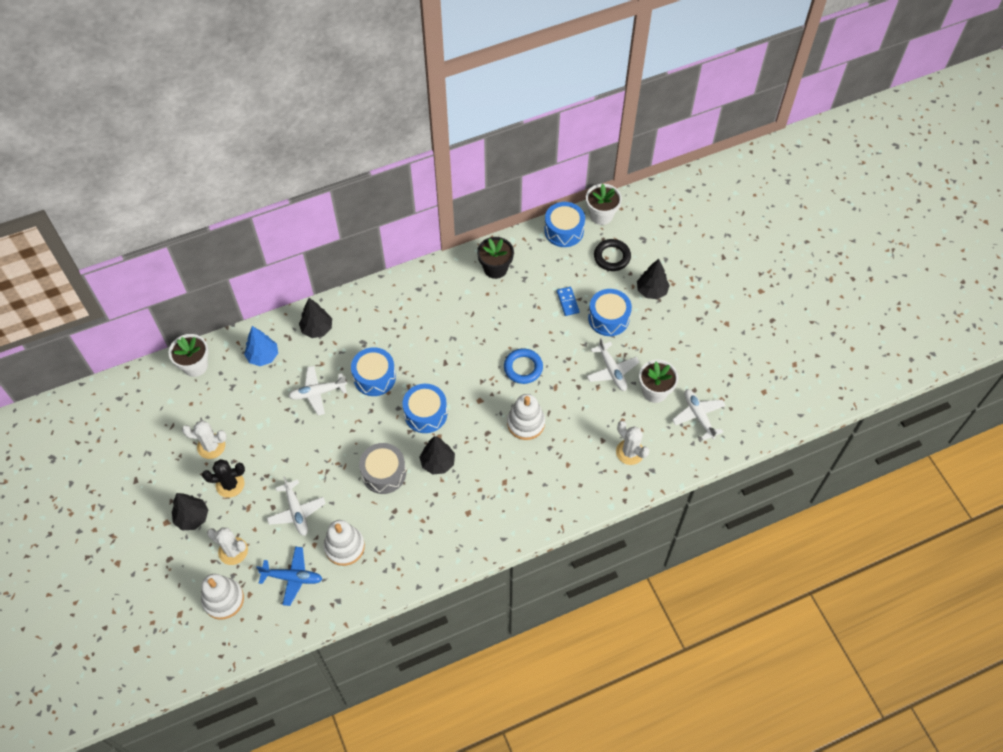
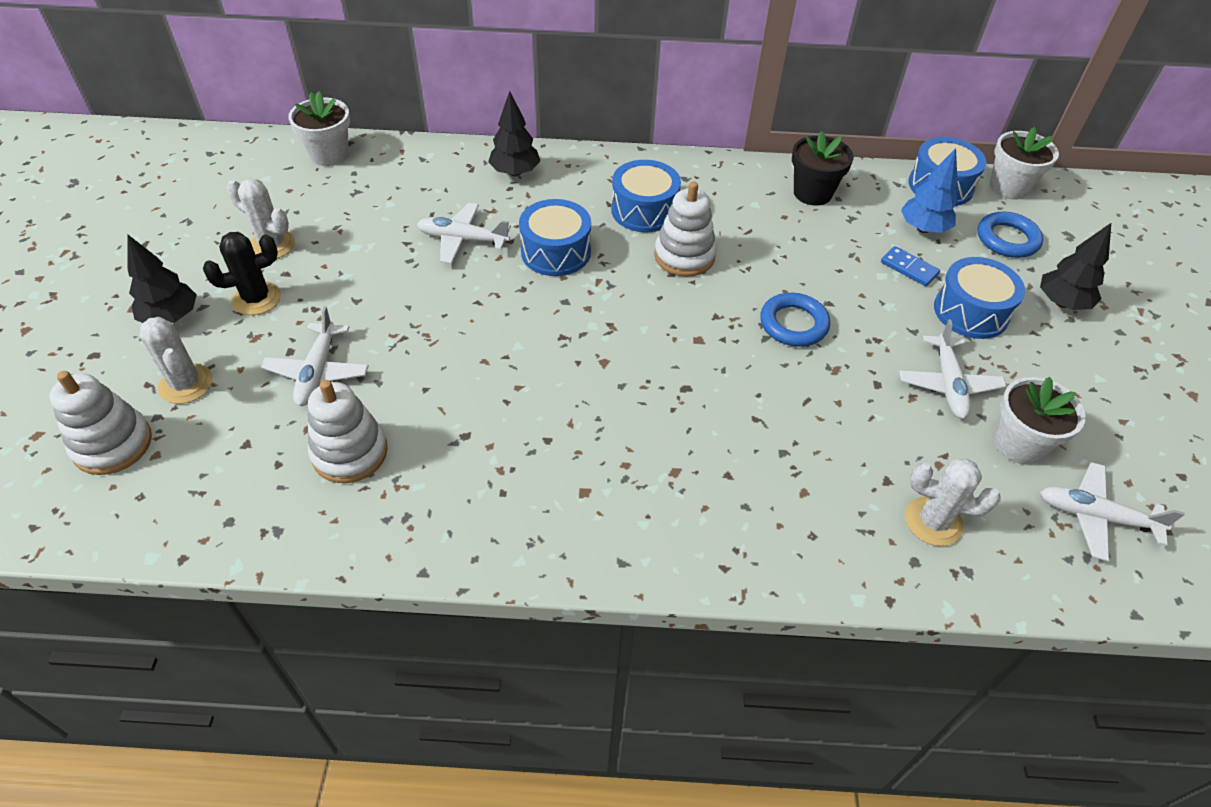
camera: 25 degrees right, 10 degrees down
black cactus [202,459,245,498] -> black cactus turned 45 degrees counterclockwise [203,232,281,315]
blue tree [244,326,278,366] -> blue tree moved to [901,148,958,233]
blue plane [256,547,322,606] -> none
grey drum [359,443,406,494] -> none
blue drum [402,384,447,433] -> blue drum moved to [611,160,681,232]
black tree [419,436,455,474] -> none
white stacking toy [507,394,545,440] -> white stacking toy moved to [654,181,717,277]
blue domino [557,287,580,316] -> blue domino turned 60 degrees counterclockwise [881,246,940,286]
black ring [594,239,631,271] -> blue ring [978,212,1043,258]
white cactus [616,421,649,465] -> white cactus turned 60 degrees counterclockwise [905,458,1000,546]
white plane [672,389,726,440] -> white plane turned 75 degrees counterclockwise [1040,462,1185,561]

